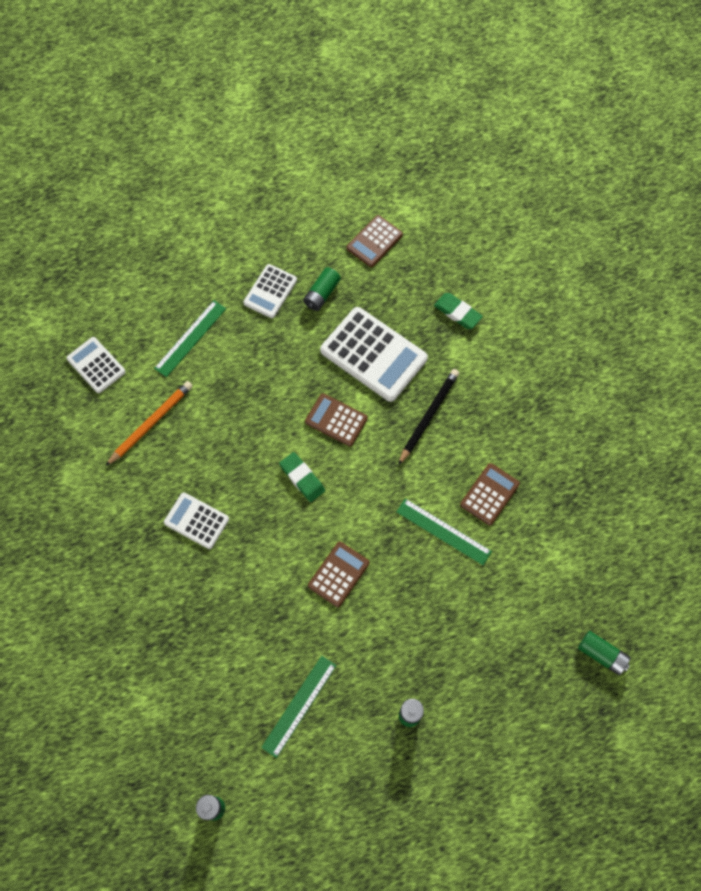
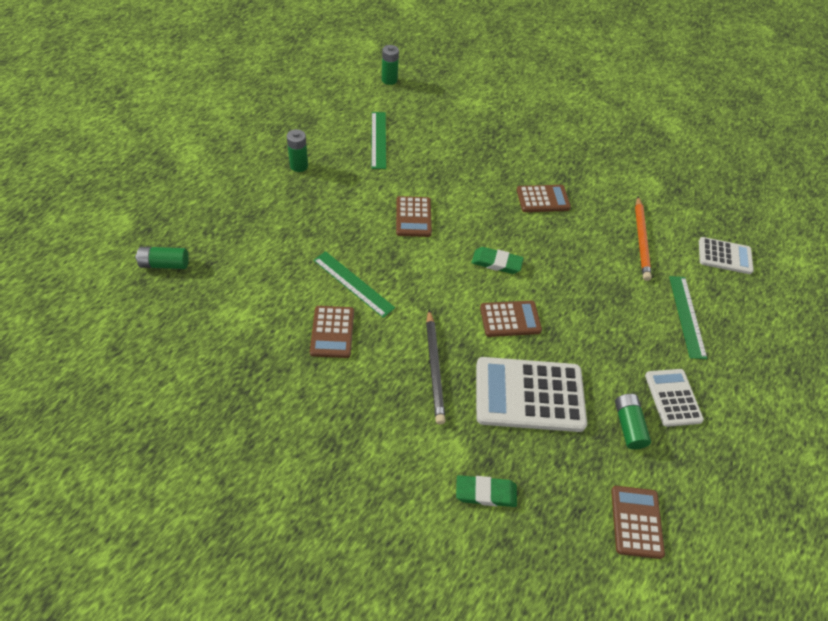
camera: 140 degrees right, 15 degrees down
white calculator [164,493,229,549] -> brown calculator [517,185,571,212]
green ruler [397,498,492,565] -> green ruler turned 45 degrees clockwise [313,251,395,318]

